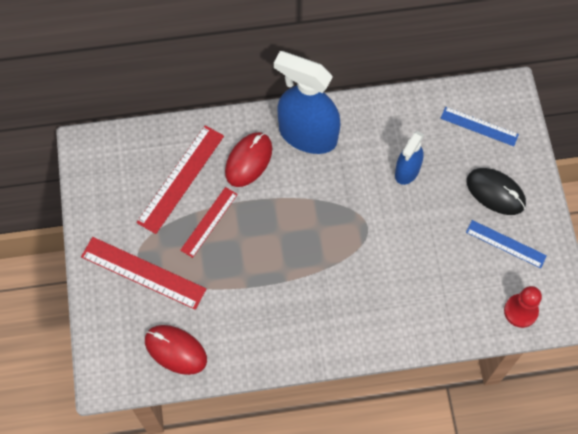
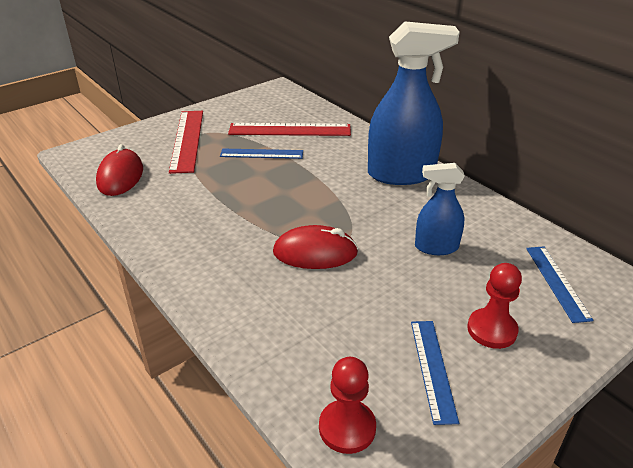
camera: 60 degrees right, 30 degrees down
red ruler [180,187,238,258] -> blue ruler [220,149,303,159]
red mouse [225,132,272,187] -> red mouse moved to [273,225,358,269]
blue spray bottle [274,51,341,154] -> blue spray bottle turned 90 degrees clockwise [368,21,460,185]
black mouse [466,168,526,215] -> red pawn [467,263,522,349]

